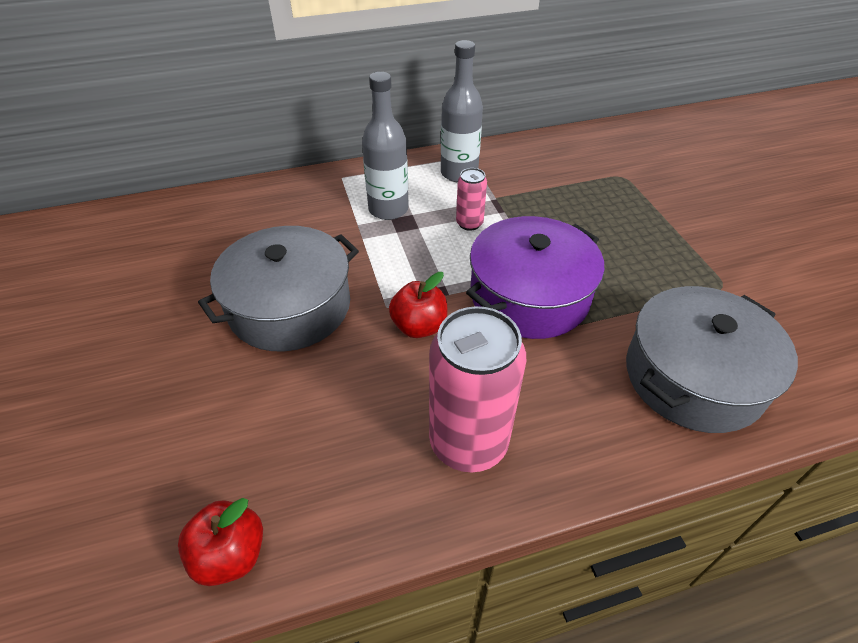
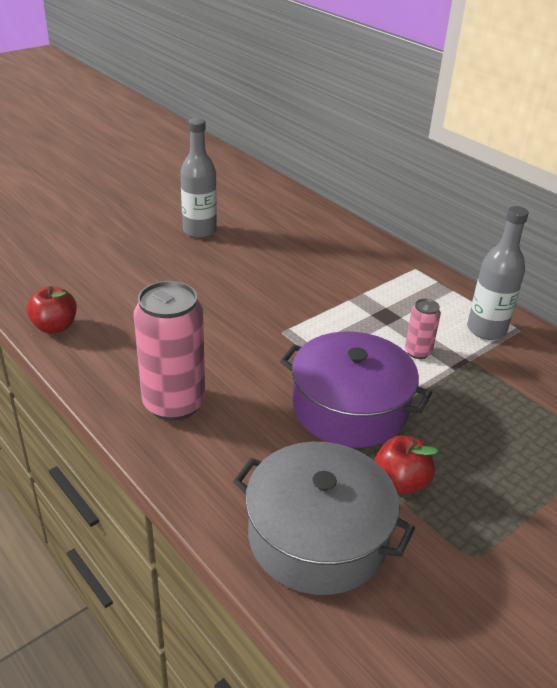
camera: 65 degrees right, 10 degrees down
grey pot [198,226,359,351] -> none
grey bottle [362,72,409,220] -> grey bottle moved to [180,118,217,238]
red apple [389,272,447,338] -> red apple moved to [374,435,439,495]

